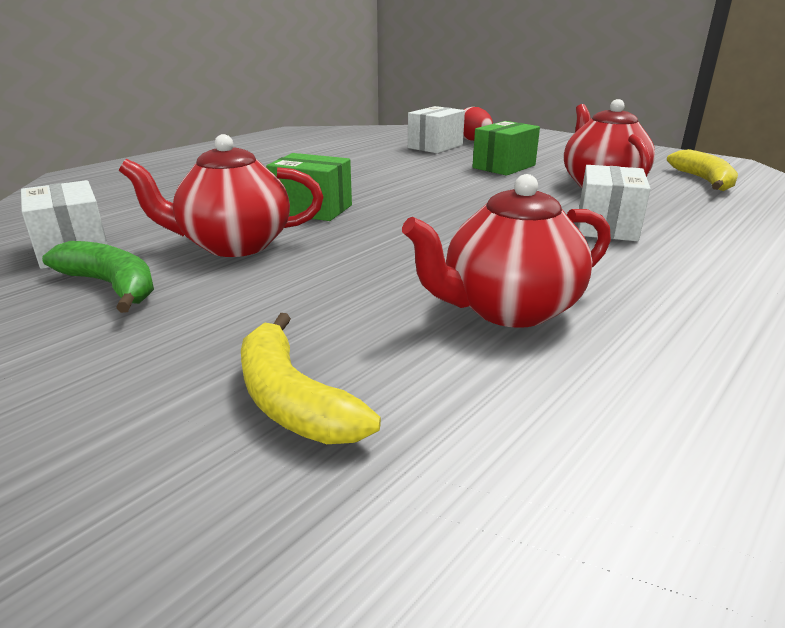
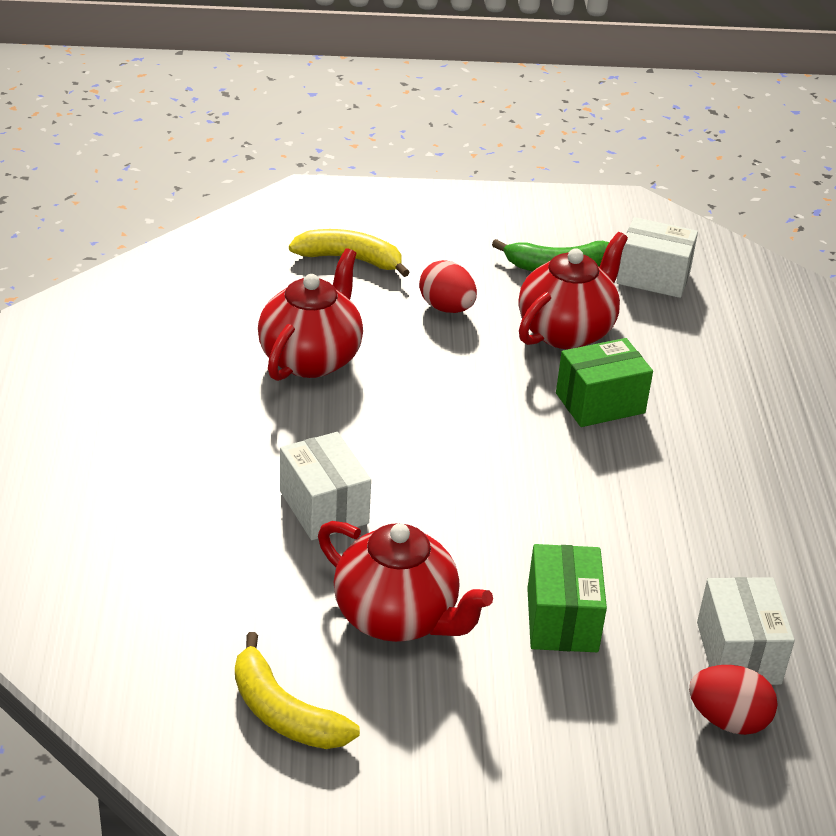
camera: 135 degrees right, 10 degrees up
none -> red egg [419,260,477,313]

